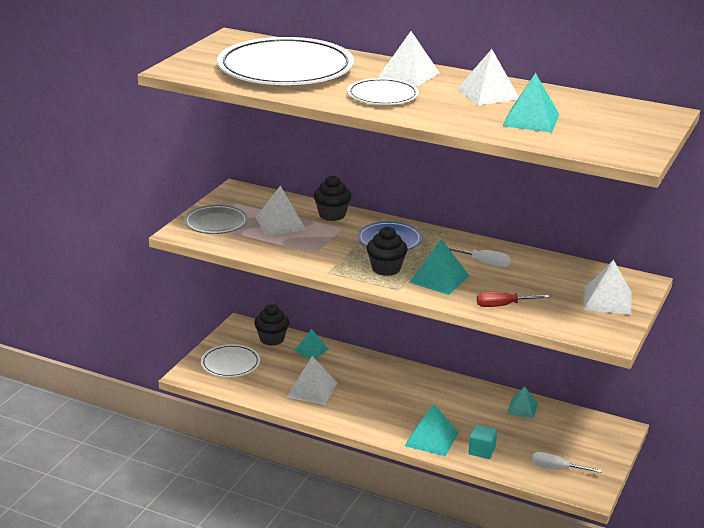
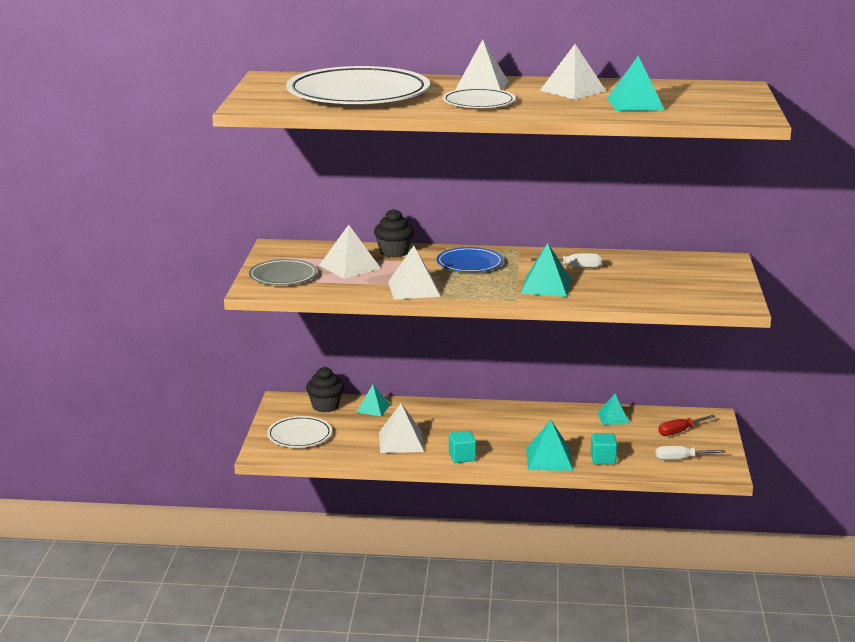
camera: 20 degrees left, 5 degrees down
black cupcake [367,227,408,276] -> none
red screwdriver [477,292,549,307] -> red screwdriver moved to [658,415,716,436]
white pyramid [584,260,632,315] -> white pyramid moved to [388,246,441,299]
none -> turquoise cube [449,431,476,463]

